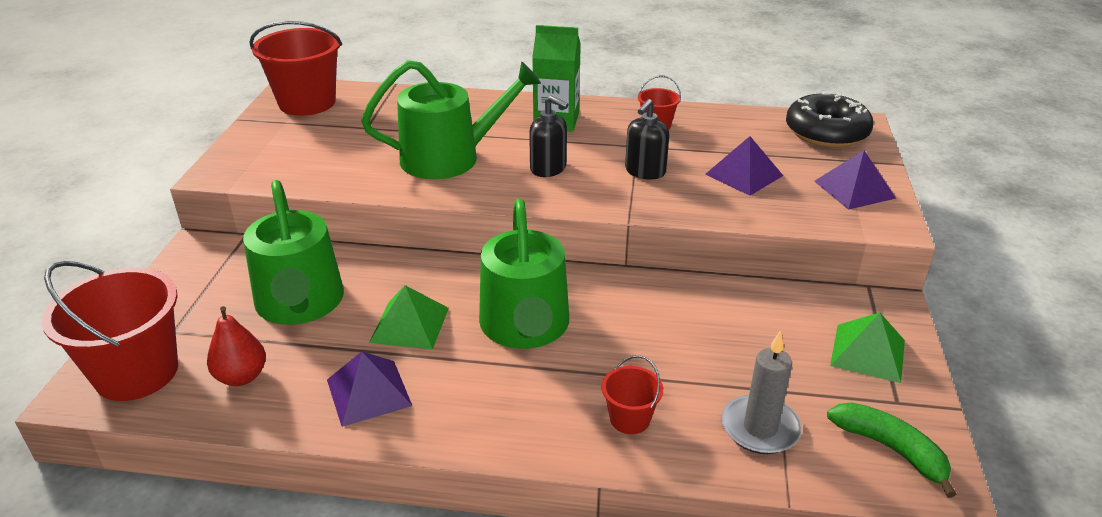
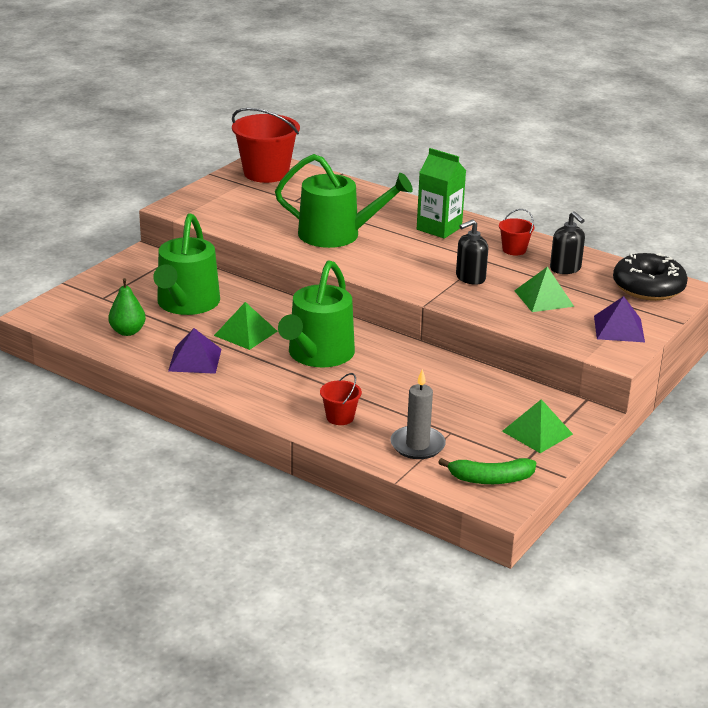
camera: 25 degrees right, 5 degrees down
red bucket [42,261,178,401] -> none
red pear [207,306,266,386] -> green pear [108,278,146,336]
black soap dispenser [529,96,569,177] -> black soap dispenser moved to [550,211,585,274]
purple pyramid [705,136,783,196] -> green pyramid [514,266,574,312]
green banana [827,402,956,498] -> green banana turned 105 degrees clockwise [438,458,536,484]

